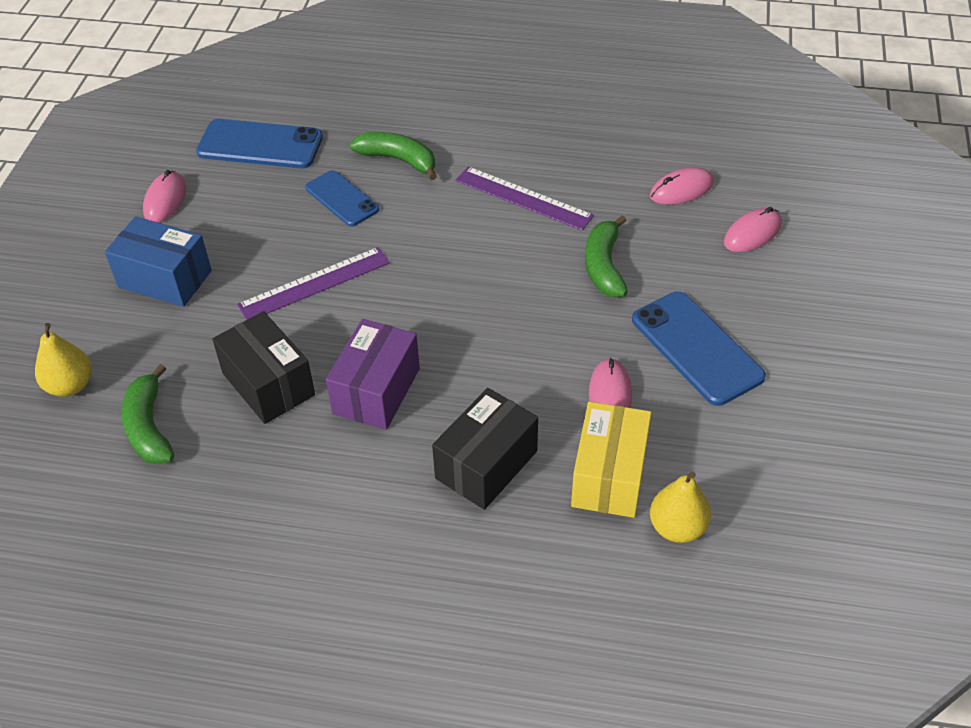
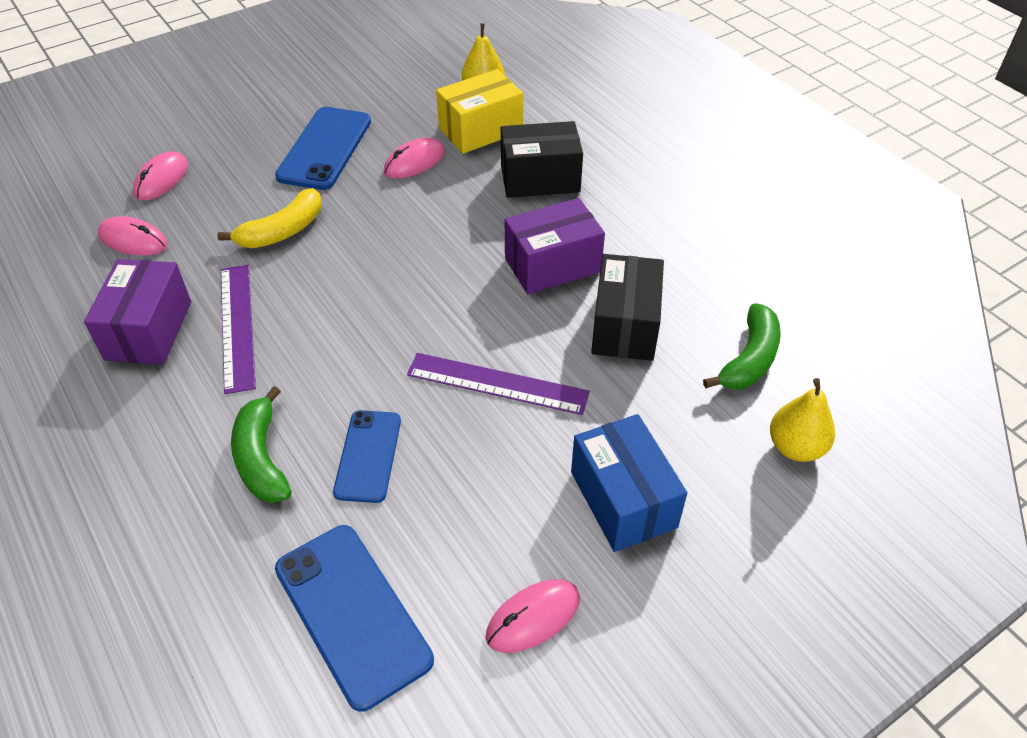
camera: 135 degrees left, 0 degrees up
green banana [585,215,628,297] -> yellow banana [217,188,321,248]
pink mouse [724,207,782,252] -> pink mouse turned 75 degrees counterclockwise [133,152,188,201]
none -> purple box [84,259,191,365]

